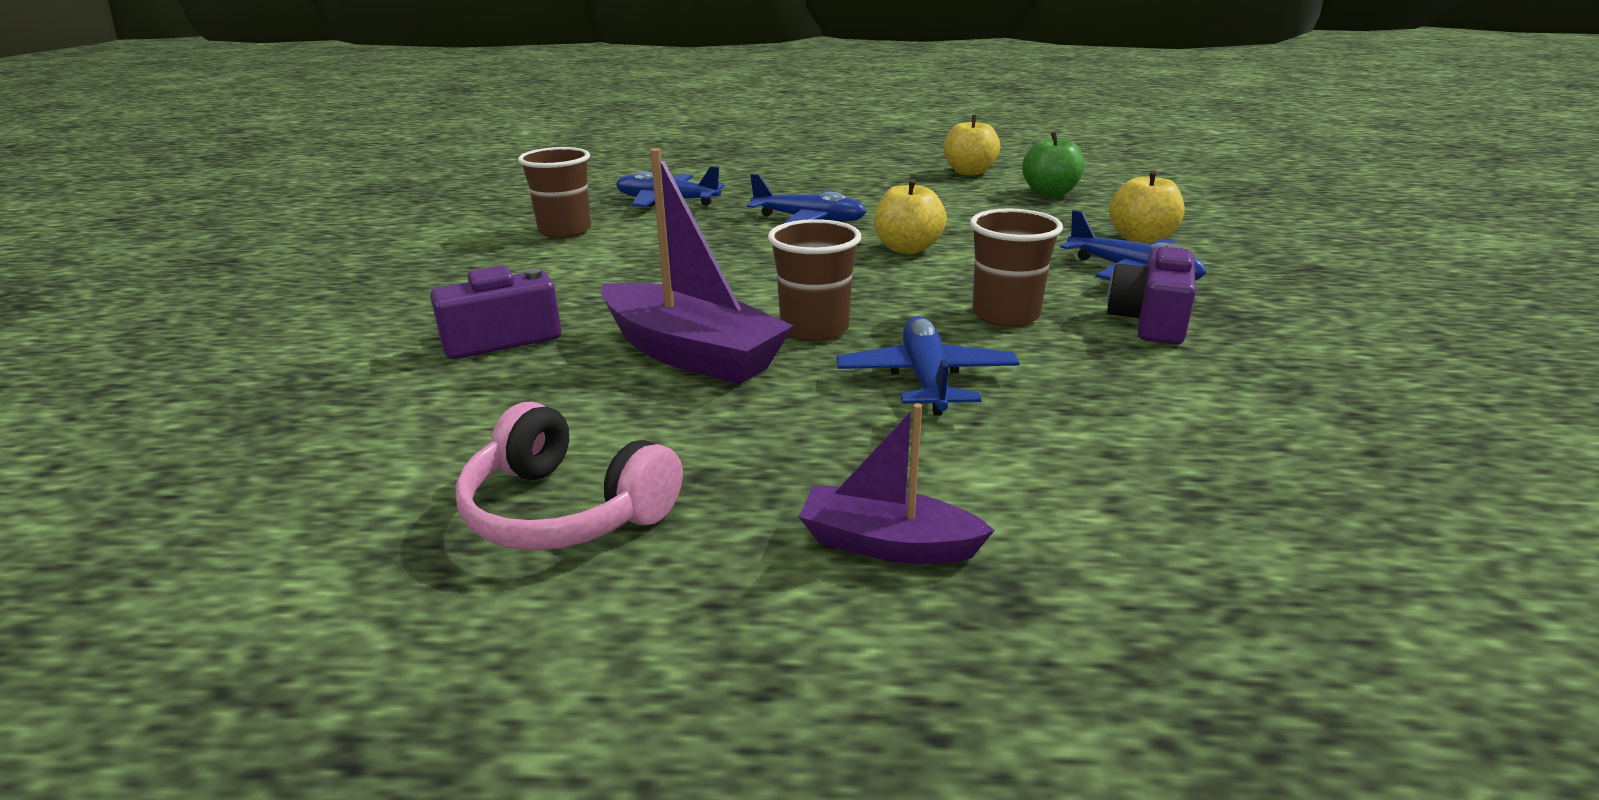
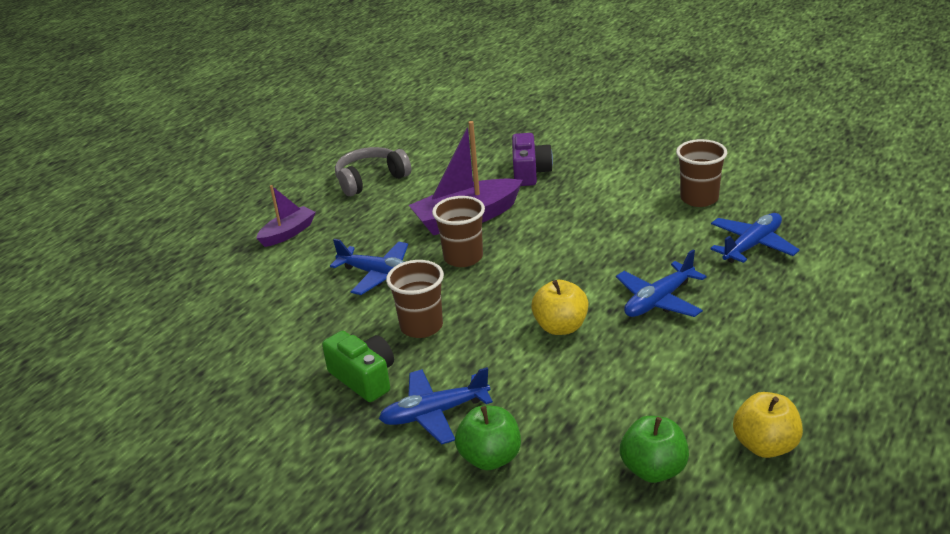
camera: 120 degrees right, 5 degrees up
pink headphones [455,401,683,550] -> grey headphones [335,147,411,196]
purple camera [1107,244,1196,345] -> green camera [322,331,394,402]
yellow apple [1109,170,1185,244] -> green apple [455,405,521,470]

